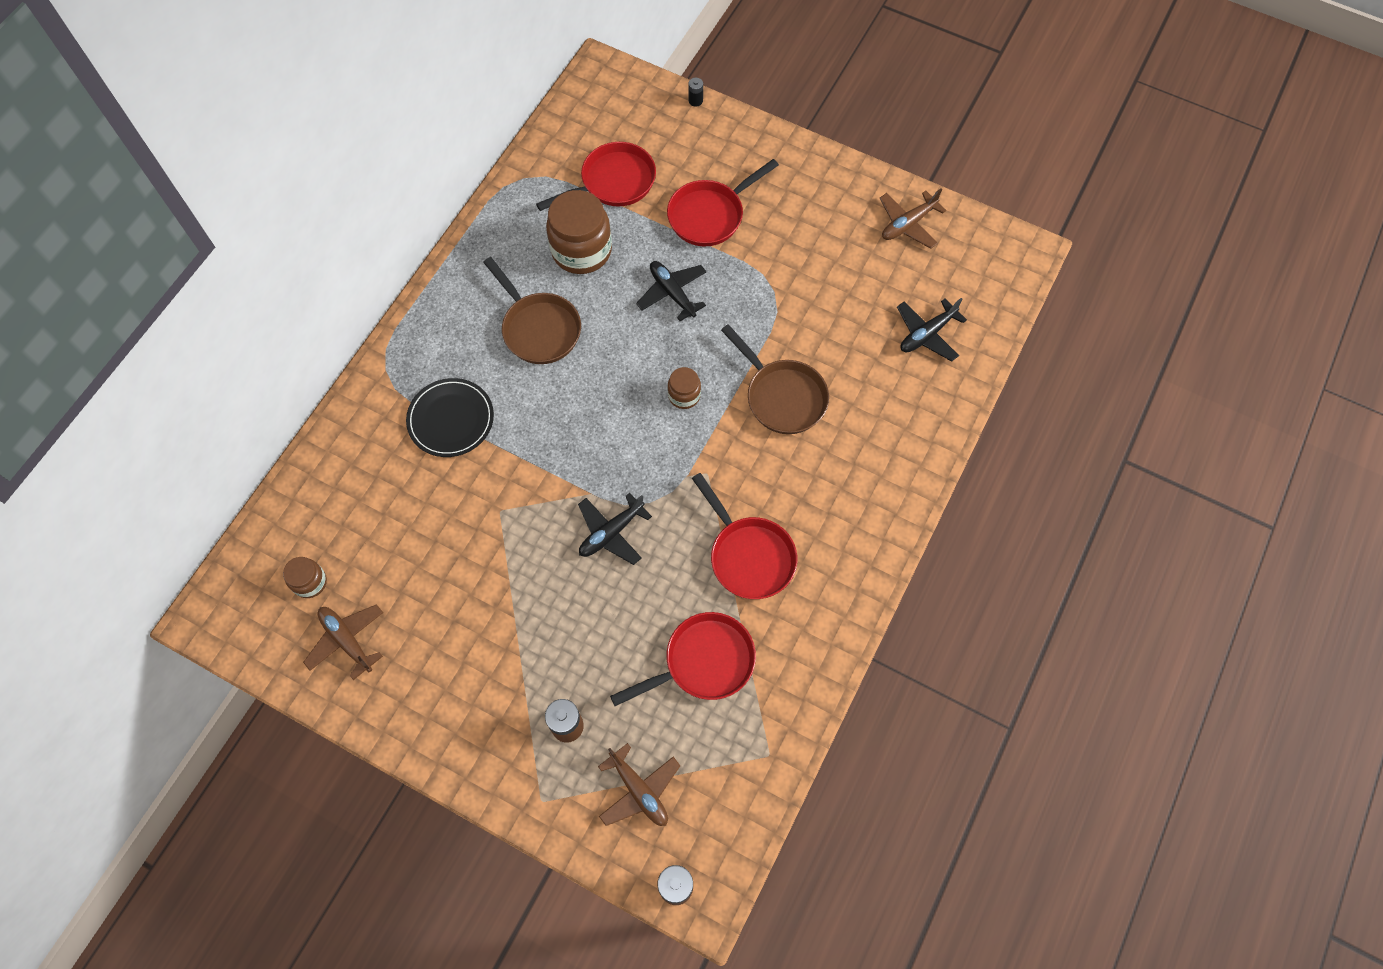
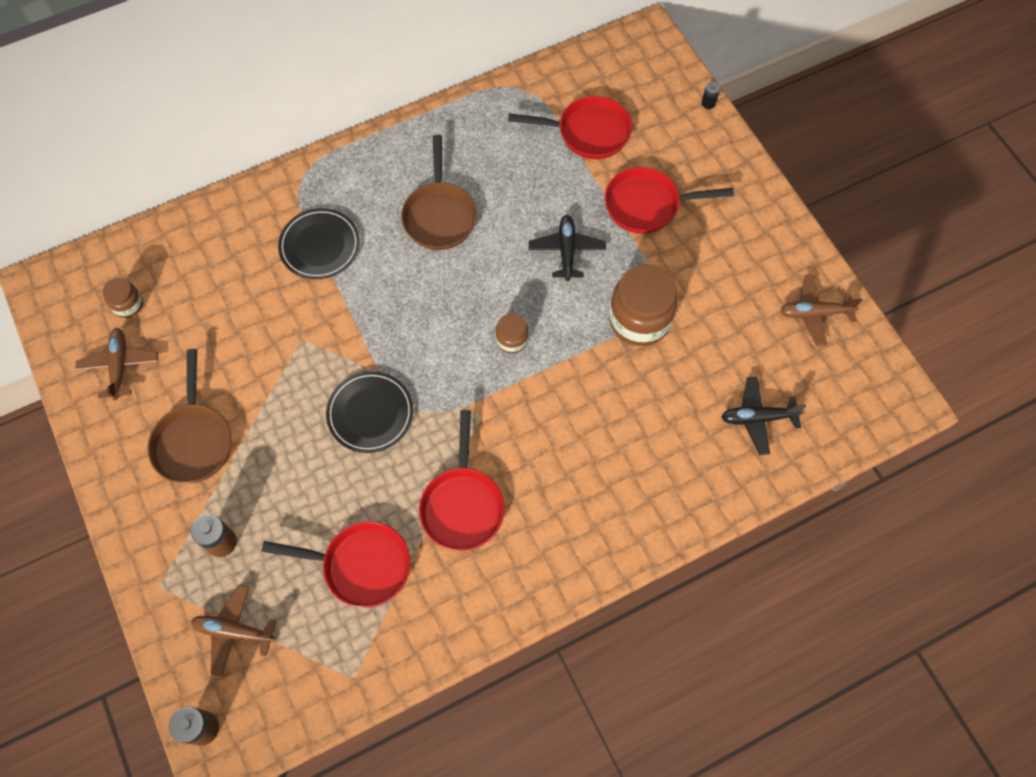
camera: 35 degrees right, 0 degrees up
brown jar [546,190,612,274] -> brown jar moved to [609,264,678,346]
black plane [578,493,652,565] -> black plate [326,371,413,453]
brown plane [598,743,680,826] -> brown plane turned 105 degrees clockwise [191,585,277,677]
brown pan [721,324,829,434] -> brown pan moved to [148,349,232,483]

